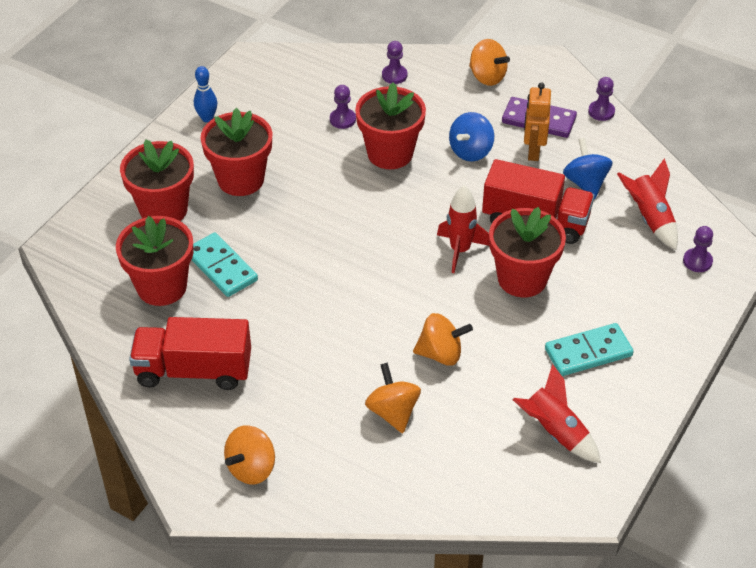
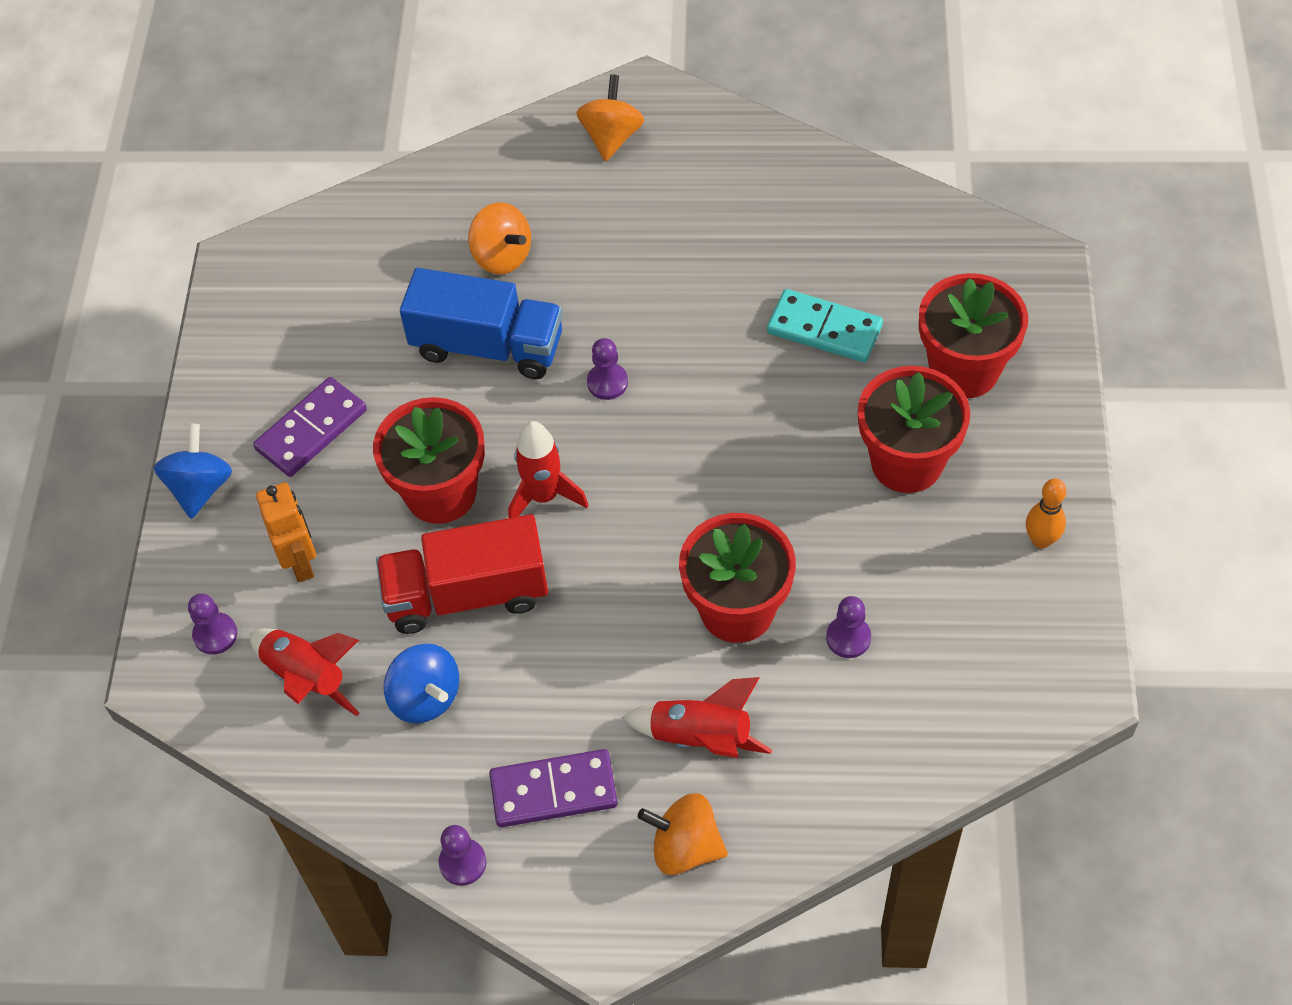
camera: 155 degrees right, 10 degrees up
red flower pot [116,216,194,306] -> none
red truck [129,317,251,390] -> none
blue bowling pin [194,66,217,122] -> orange bowling pin [1026,478,1066,549]
purple pawn [382,41,407,84] -> purple pawn moved to [587,338,628,400]
orange spinning top [413,313,473,366] -> blue truck [400,268,563,379]
blue spinning top [449,112,494,161] -> blue spinning top moved to [154,424,232,519]
red rocket [513,364,601,463] -> red rocket moved to [622,677,772,758]
orange robot [524,82,551,161] -> orange robot moved to [256,482,316,582]
turquoise domino [545,323,634,376] -> purple domino [253,377,367,477]

